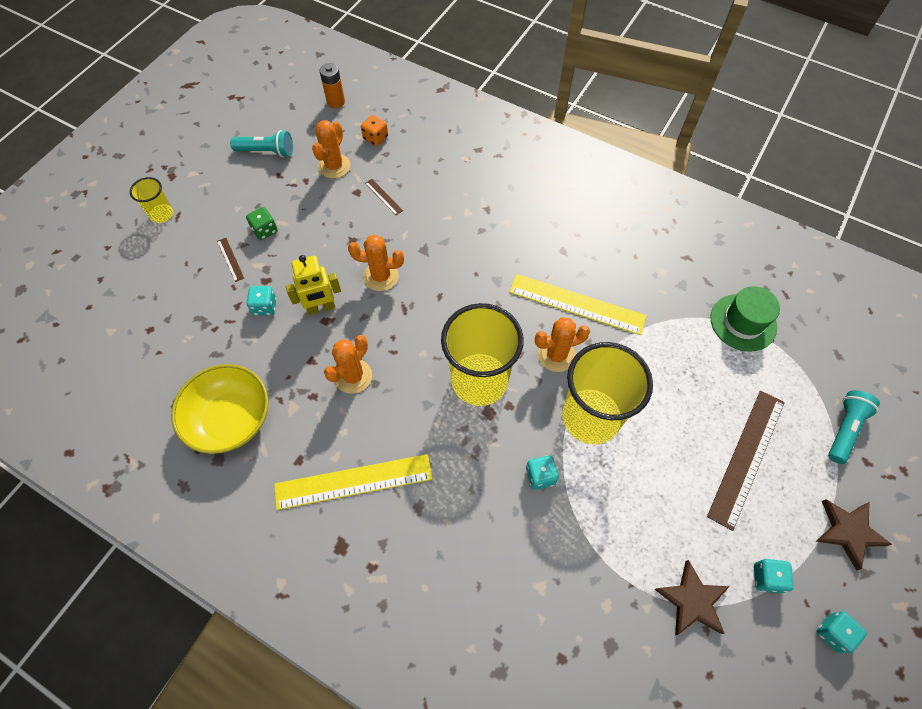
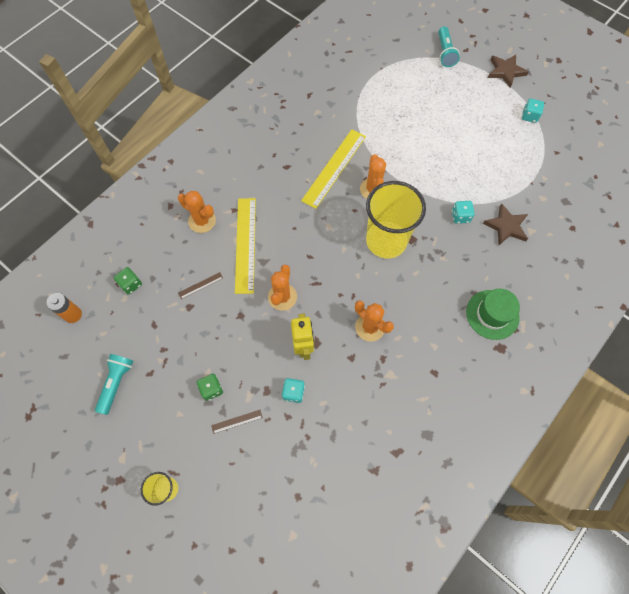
camera: 80 degrees left, 5 degrees up
yellow bowl [171,364,269,454] -> none
yellow ruler [274,454,432,510] -> yellow ruler moved to [235,198,256,294]
orange cactus [312,120,350,178] -> orange cactus moved to [178,191,216,233]
orange dice [361,115,388,146] -> green dice [114,267,142,295]
yellow cup [562,342,653,444] -> none
brown star [654,560,730,635] -> brown star moved to [483,203,528,245]
brown ruler [707,391,785,531] -> none
green hat [711,286,780,352] -> green hat moved to [466,289,520,340]
turquoise dice [816,611,867,653] -> none
turquoise flashlight [828,390,880,464] -> turquoise flashlight turned 135 degrees counterclockwise [438,26,460,67]

